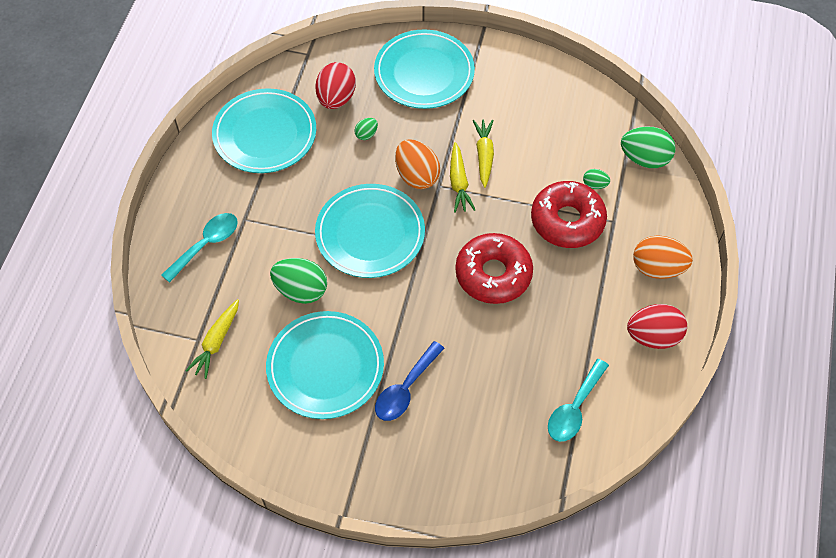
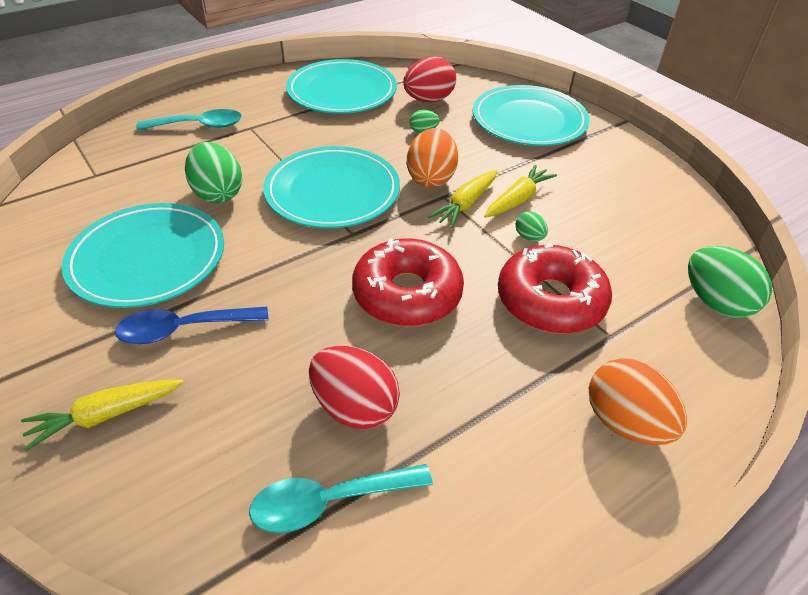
camera: 40 degrees right, 15 degrees down
yellow carrot [185,299,239,379] -> yellow carrot moved to [21,379,184,451]
green egg [583,169,610,189] -> green egg moved to [515,211,548,241]
red egg [627,304,687,349] -> red egg moved to [309,346,400,429]

